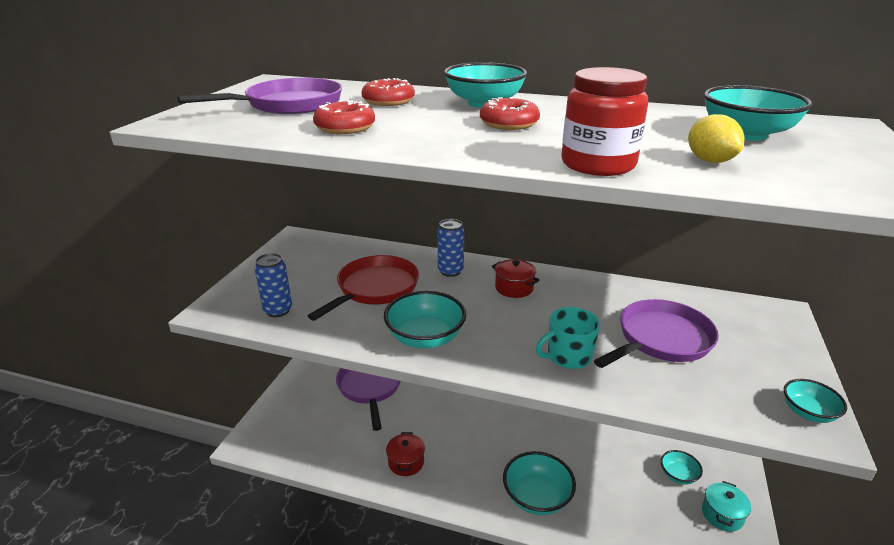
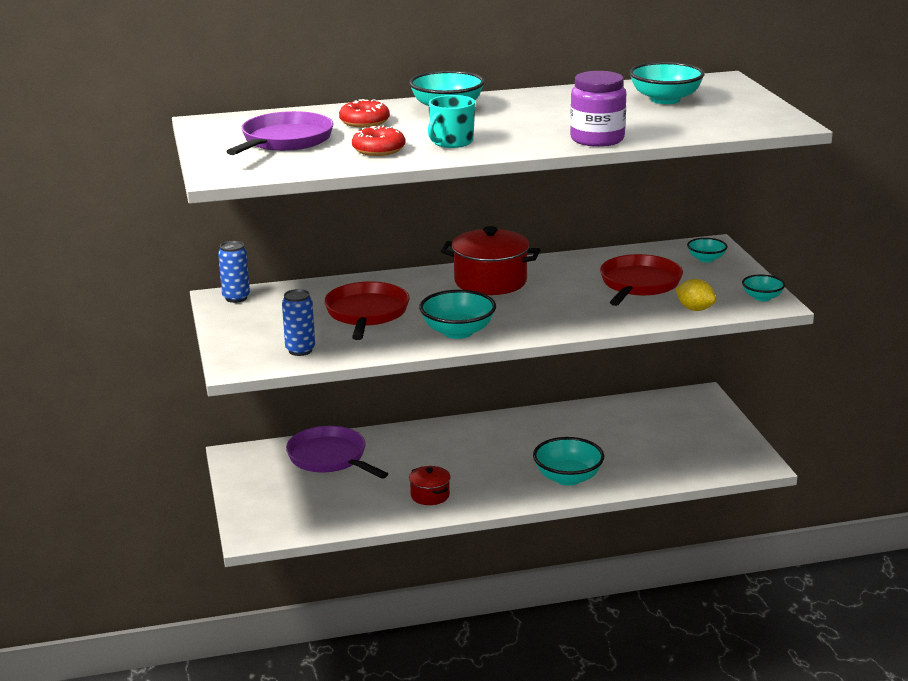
camera: 30 degrees left, 5 degrees down
blue can [437,219,464,277] -> blue can moved to [218,241,250,303]
red donut [480,97,540,130] -> none
red pot [492,259,540,298] -> red pot [441,226,540,295], size x1.89
turquoise mug [536,307,600,369] -> turquoise mug moved to [428,95,475,148]
red jar [561,67,648,176] -> purple jar [570,71,626,147]
purple pan [594,299,719,368] -> red pan [600,254,683,306]
turquoise bowl [661,450,703,485] -> turquoise bowl moved to [687,238,728,263]
yellow lemon [688,114,744,163] -> yellow lemon moved to [676,279,716,311]
turquoise pot [702,481,751,532] -> none

